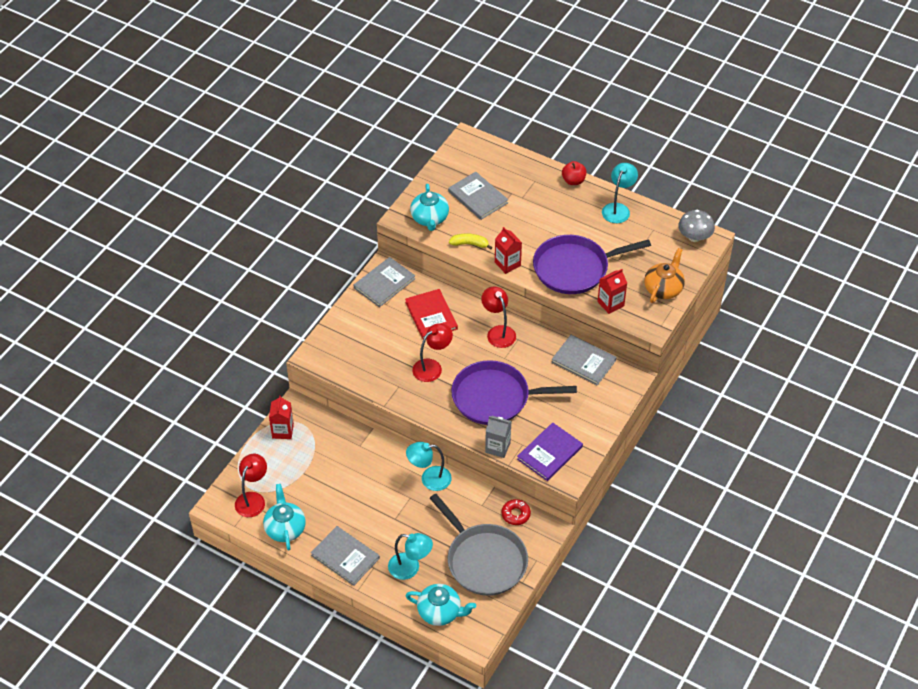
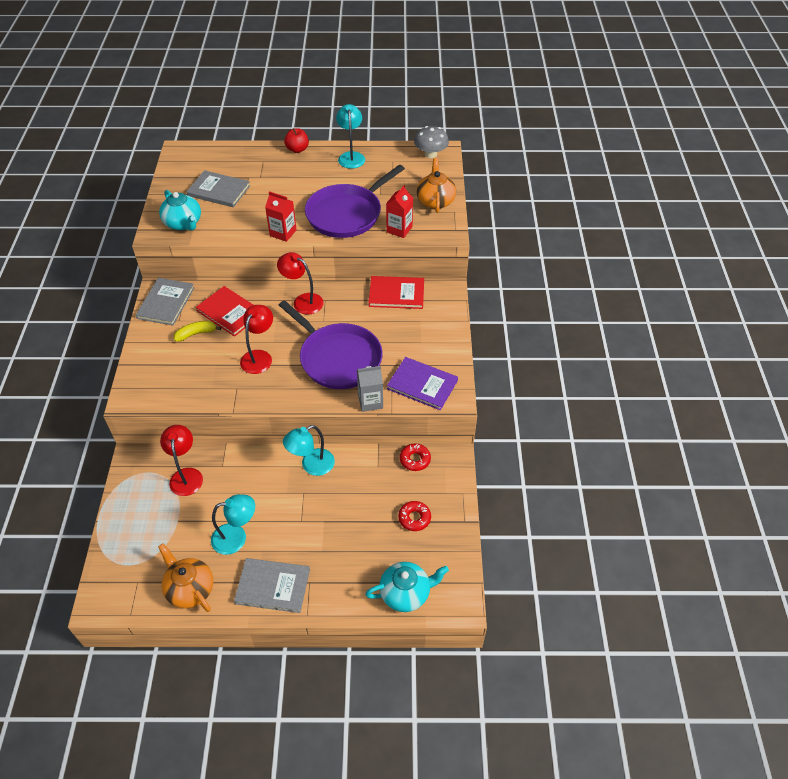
camera: 30 degrees left, 0 degrees up
red lamp [235,454,267,517] -> red lamp moved to [160,425,203,496]
turquoise teapot [263,484,306,550] -> orange teapot [158,543,213,612]
red carton [269,395,294,439] -> none
turquoise lamp [388,533,433,580] -> turquoise lamp moved to [211,494,255,555]
grey pan [430,494,528,596] -> red donut [398,501,431,531]
yellow banana [449,233,492,250] -> yellow banana moved to [174,321,221,342]
purple pan [451,360,577,425] -> purple pan turned 105 degrees counterclockwise [279,300,383,389]
purple book [517,422,583,481] -> purple book turned 75 degrees counterclockwise [387,357,458,410]
grey book [551,335,617,386] -> red book [369,276,424,309]

